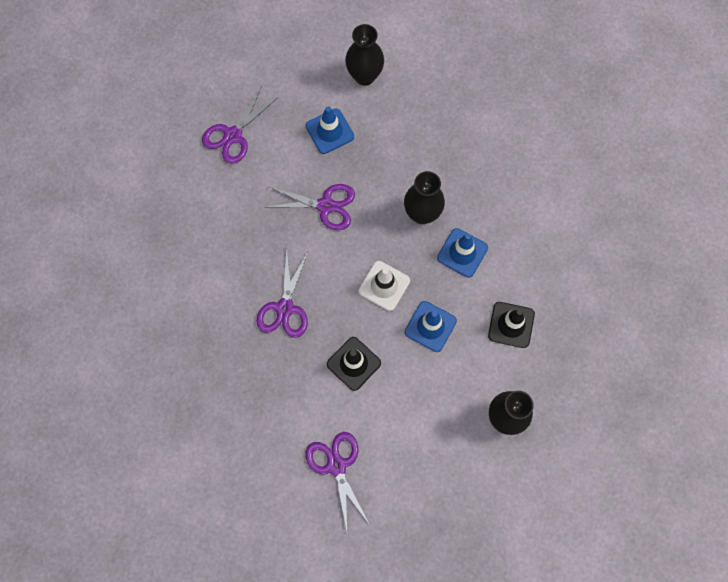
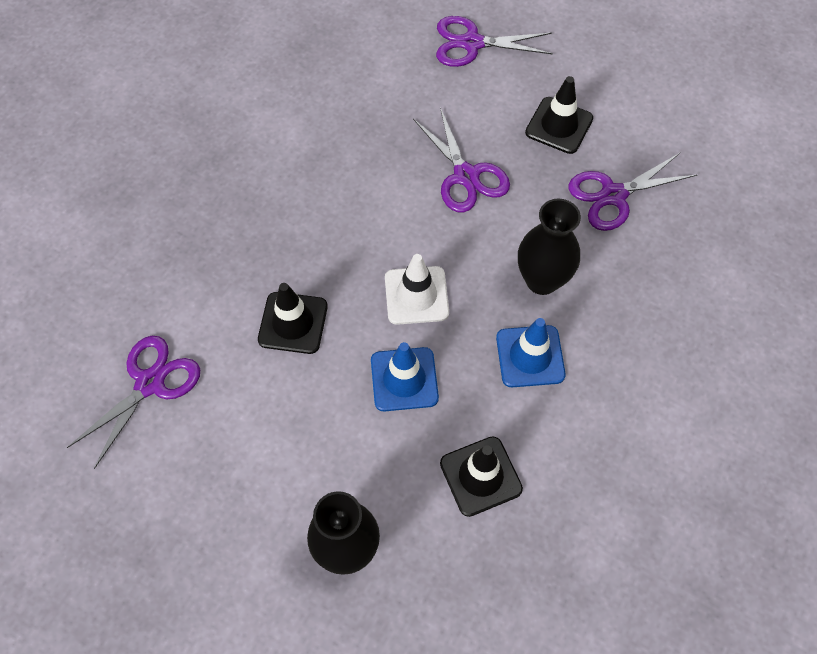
camera: 55 degrees right, 10 degrees down
purple scissors [256,248,308,338] -> purple scissors moved to [568,153,697,231]
blue traffic cone [306,106,354,154] -> black traffic cone [525,76,593,154]
black vase [345,24,384,86] -> none

